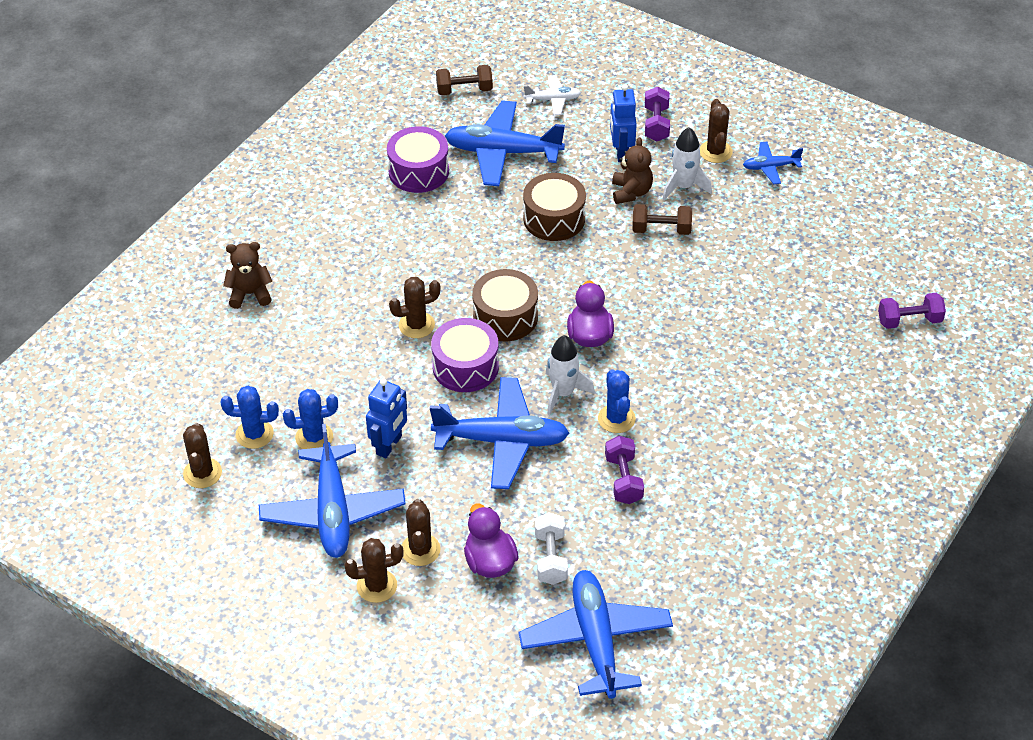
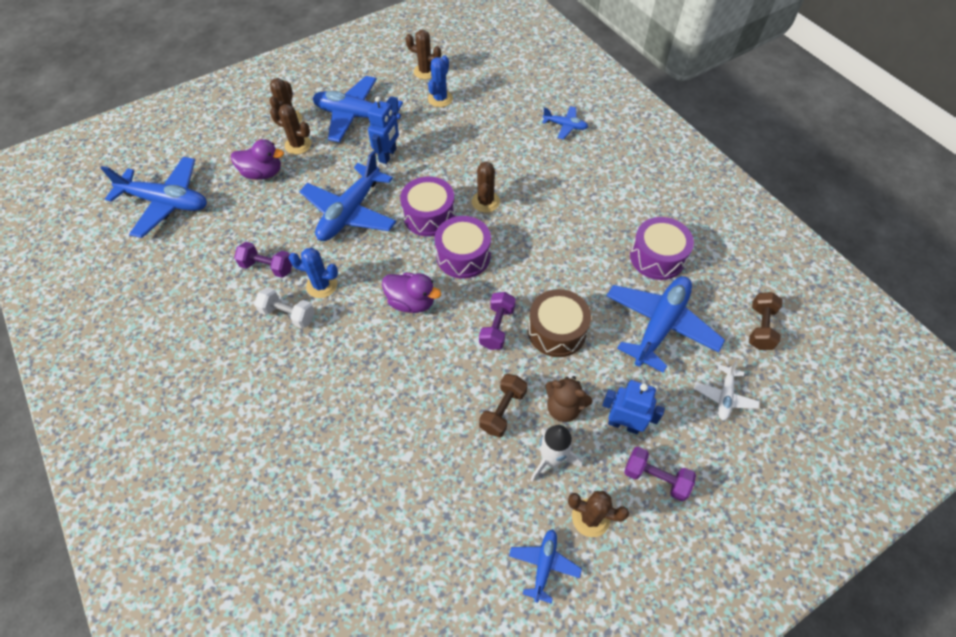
camera: 115 degrees right, 10 degrees up
brown teddy bear [223,242,272,309] -> blue plane [542,106,588,139]
blue cactus [283,389,338,449] -> none
blue robot [366,378,407,458] -> blue robot turned 120 degrees counterclockwise [368,96,399,164]
brown drum [472,269,538,341] -> purple drum [434,216,491,279]
white dumbbell [535,512,568,585] -> white dumbbell moved to [254,287,315,329]
white rocket [546,335,595,415] -> none
purple dumbbell [878,293,946,329] -> purple dumbbell moved to [479,292,516,350]

